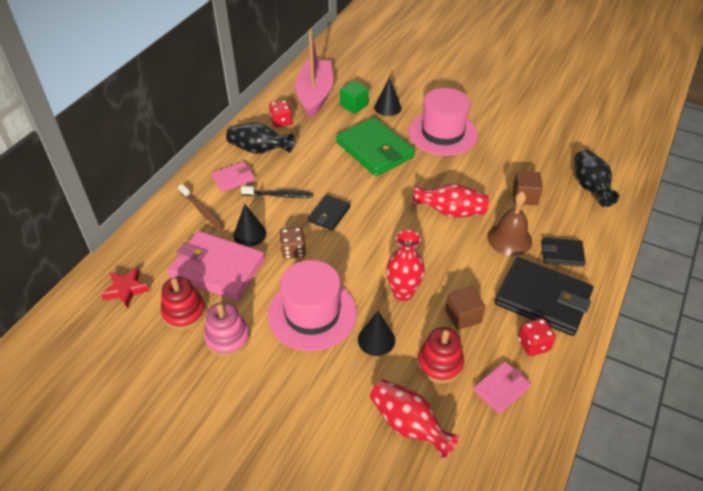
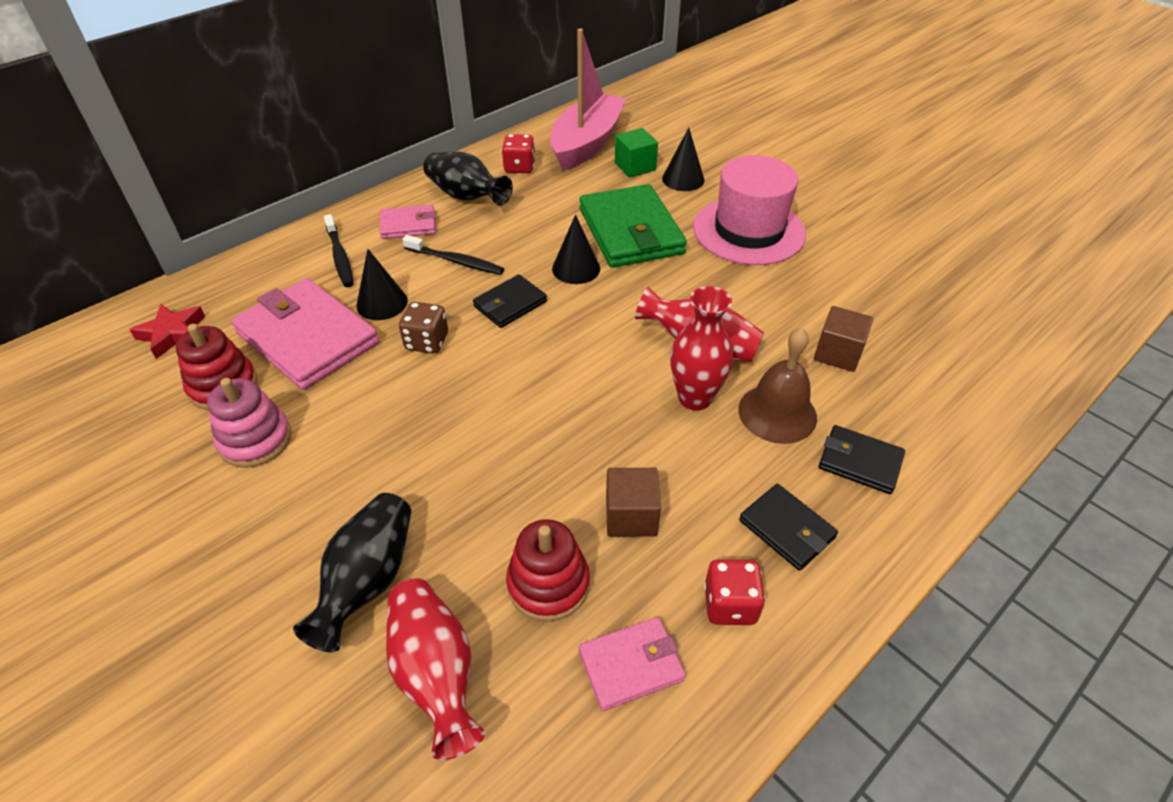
camera: 20 degrees right, 0 degrees up
brown toothbrush [178,184,225,230] -> black toothbrush [324,214,354,287]
pink hat [268,260,357,351] -> none
black cone [358,311,395,356] -> black cone moved to [552,215,600,284]
red vase [386,230,425,301] -> red vase moved to [670,286,733,411]
black wallet [495,257,593,336] -> black wallet [739,484,838,571], size x0.52
black vase [574,150,619,207] -> black vase moved to [293,493,412,652]

